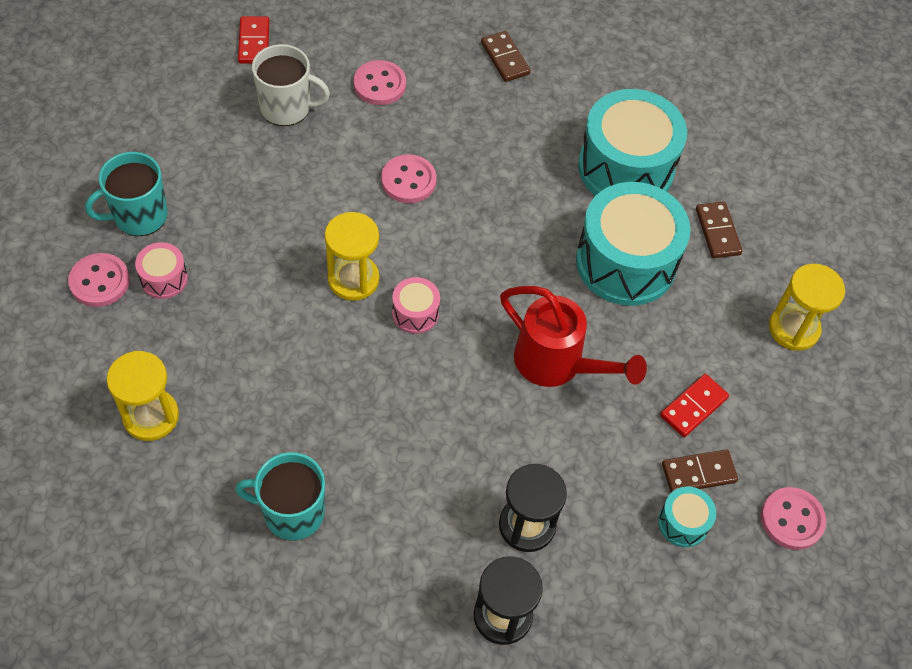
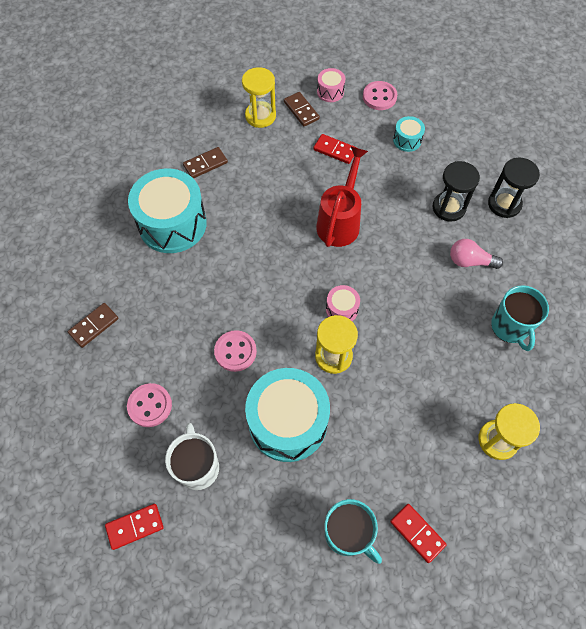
camera: 105 degrees left, 5 degrees up
pink button [68,253,130,307] -> red domino [390,504,447,563]
pink drum [135,242,188,299] -> pink drum moved to [317,68,345,102]
turquoise drum [576,182,691,306] -> turquoise drum moved to [245,368,330,462]
brown domino [662,449,738,493] -> brown domino moved to [284,92,320,127]
none -> pink light bulb [450,239,503,269]

